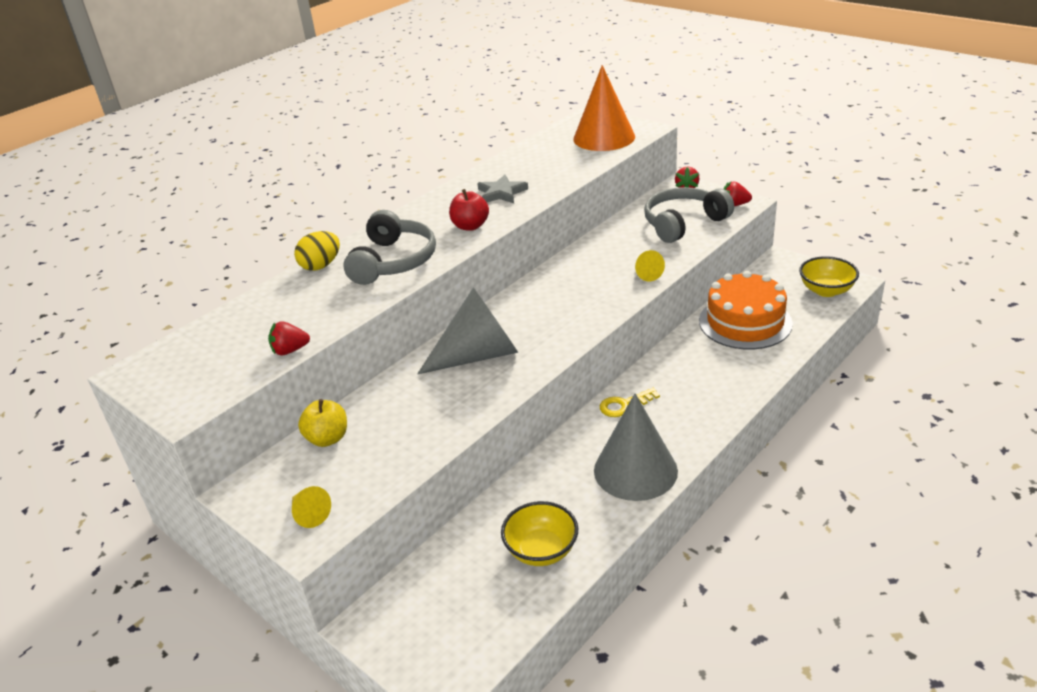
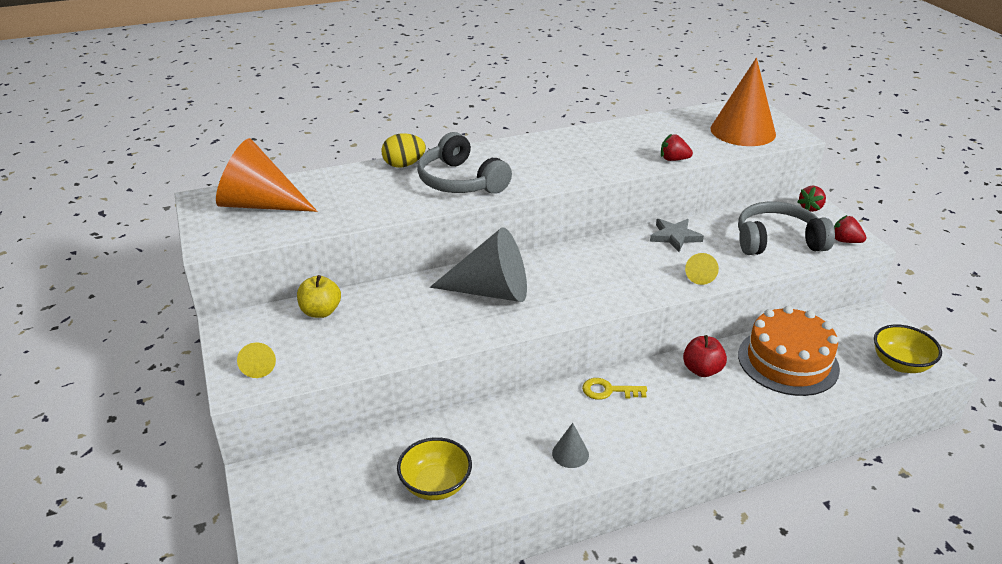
camera: 25 degrees right, 0 degrees up
red strawberry [268,321,310,355] -> red strawberry moved to [661,134,693,161]
grey headphones [343,210,436,285] -> grey headphones turned 105 degrees clockwise [417,132,512,194]
red apple [449,189,489,231] -> red apple moved to [683,335,727,377]
grey star [477,175,528,203] -> grey star moved to [650,219,704,252]
grey cone [594,393,678,501] -> grey cone [552,423,589,468], size x0.44
none -> orange cone [216,138,317,212]

